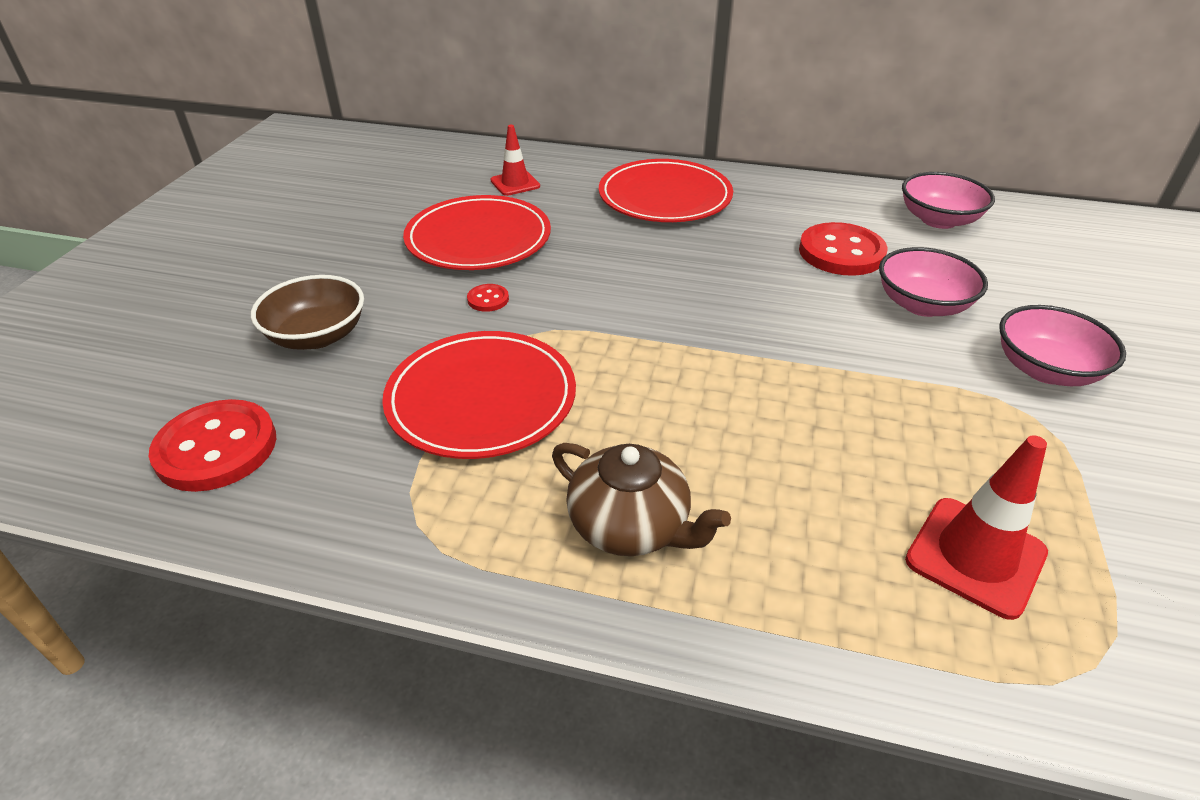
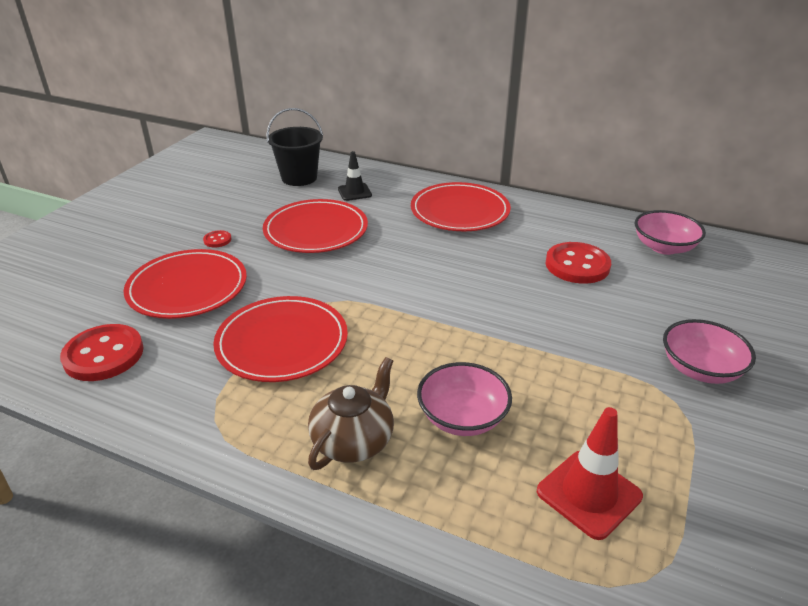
camera: 10 degrees right, 5 degrees down
brown bowl [251,275,364,350] -> red plate [124,249,247,319]
red button [467,284,509,312] -> red button moved to [203,230,232,247]
red traffic cone [491,125,540,196] -> black traffic cone [338,151,372,201]
brown teapot [552,443,731,556] -> brown teapot turned 105 degrees counterclockwise [308,357,394,470]
pink bowl [879,247,988,317] -> pink bowl moved to [417,362,512,436]
none -> black bucket [266,108,323,186]

